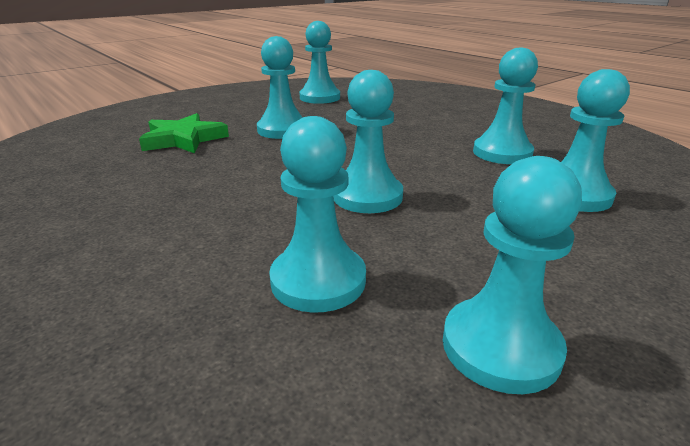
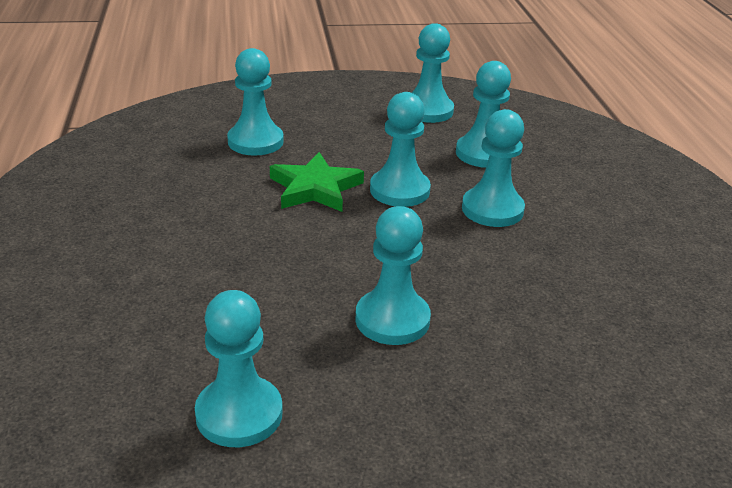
camera: 150 degrees left, 5 degrees up
green star [139,113,229,154] -> green star moved to [270,152,364,212]
turquoise pawn [473,47,538,164] -> turquoise pawn moved to [462,109,525,227]

